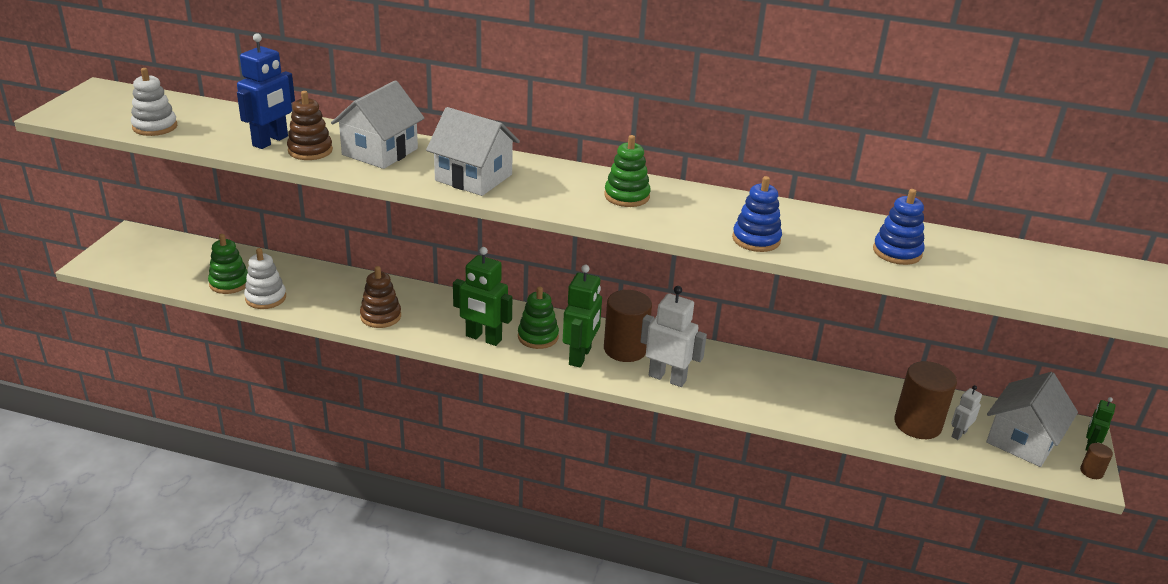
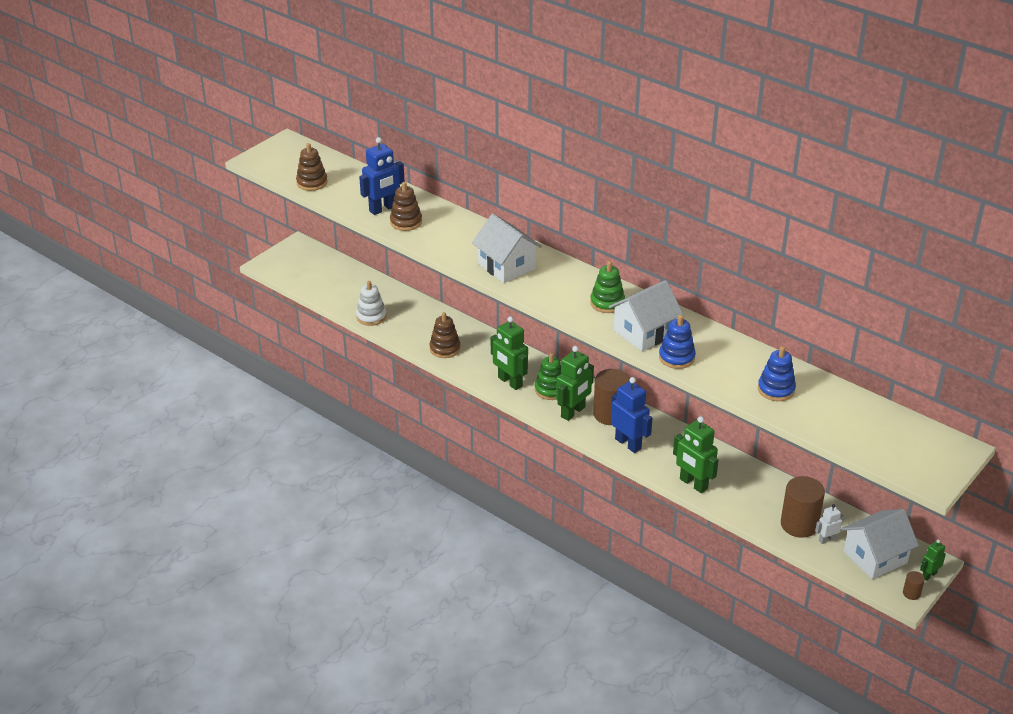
camera: 25 degrees right, 5 degrees up
white stacking toy [131,68,177,136] -> brown stacking toy [296,143,328,191]
green stacking toy [208,234,248,294] -> none
white house [331,80,424,169] -> white house moved to [609,280,683,351]
white robot [640,286,707,387] -> blue robot [611,377,652,453]
none -> green robot [673,416,719,493]

